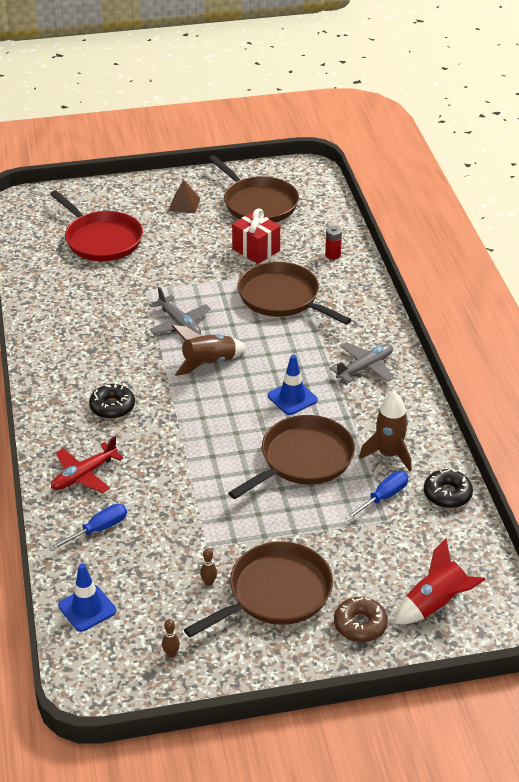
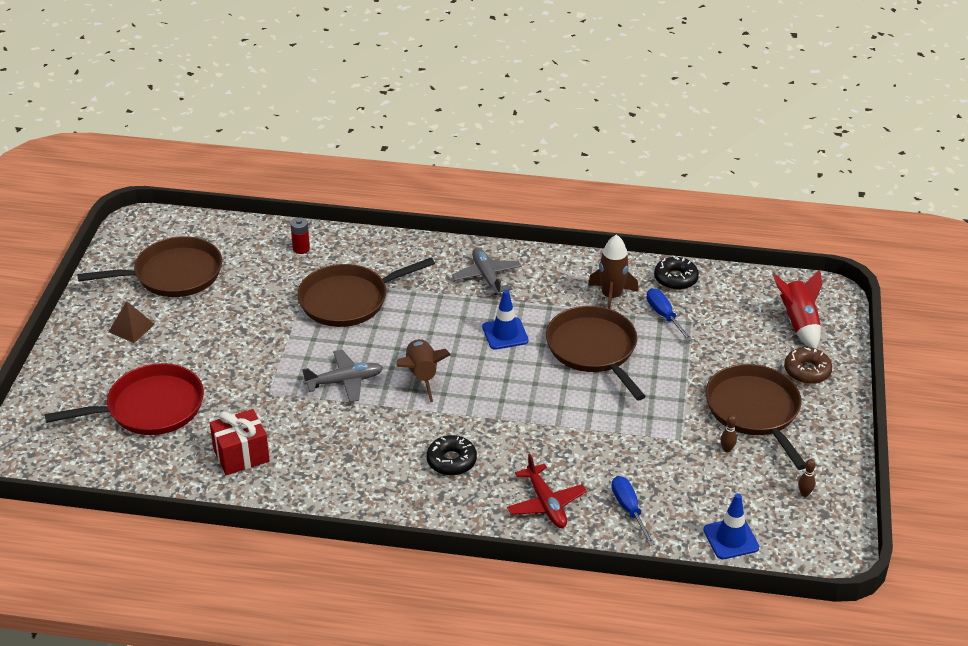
camera: 70 degrees left, 0 degrees up
red gift [232,208,280,264] -> red gift moved to [210,409,270,475]

